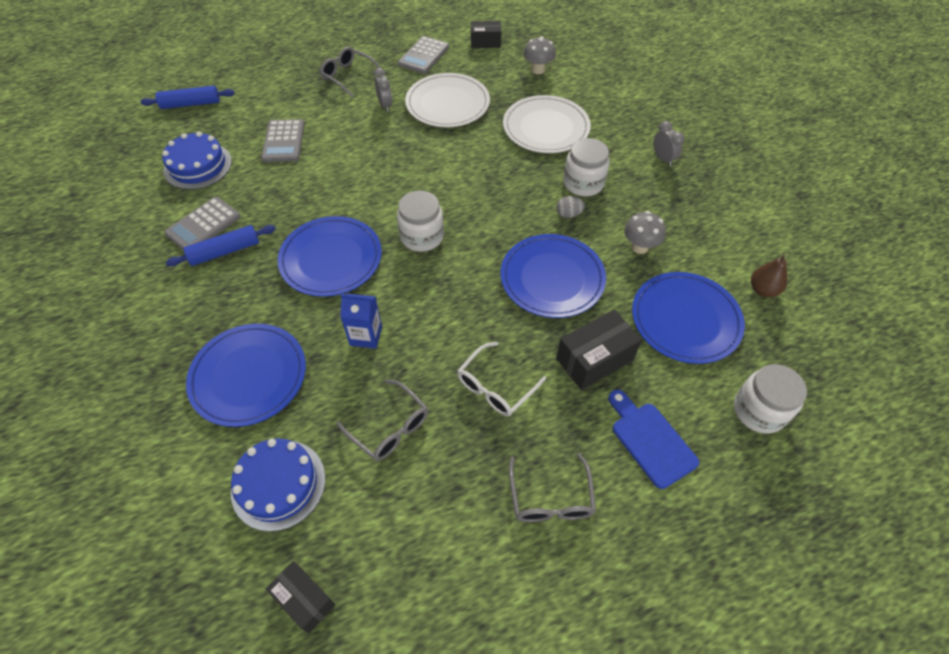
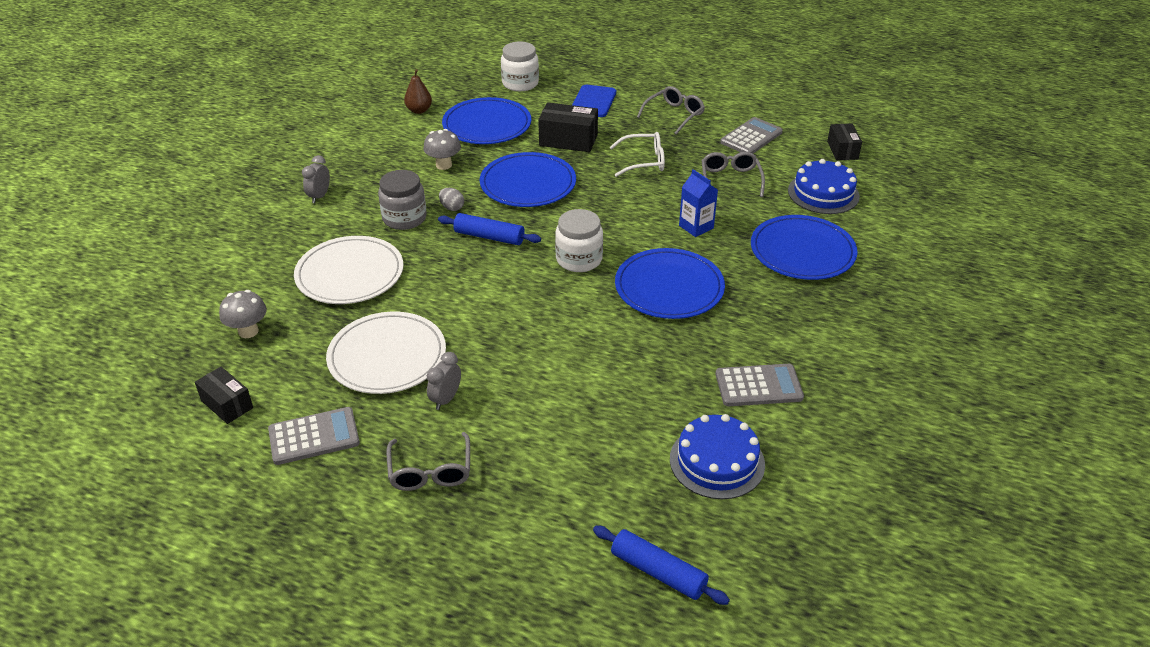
camera: 135 degrees left, 15 degrees down
blue rolling pin [166,225,276,266] -> blue rolling pin moved to [438,213,541,245]
grey calculator [261,119,305,162] -> grey calculator moved to [720,117,783,153]
white jar [563,138,610,196] -> grey jar [378,170,427,230]

